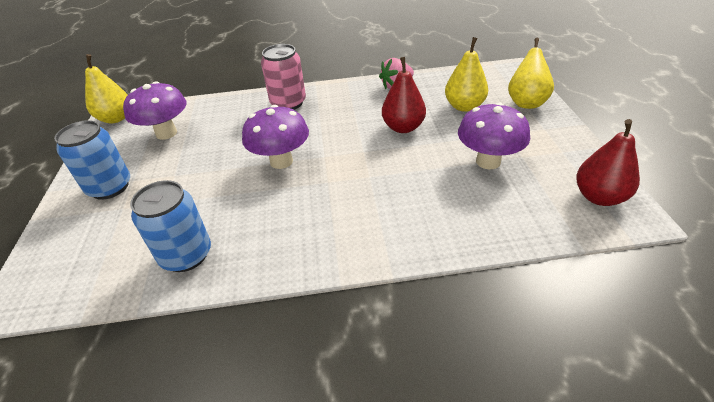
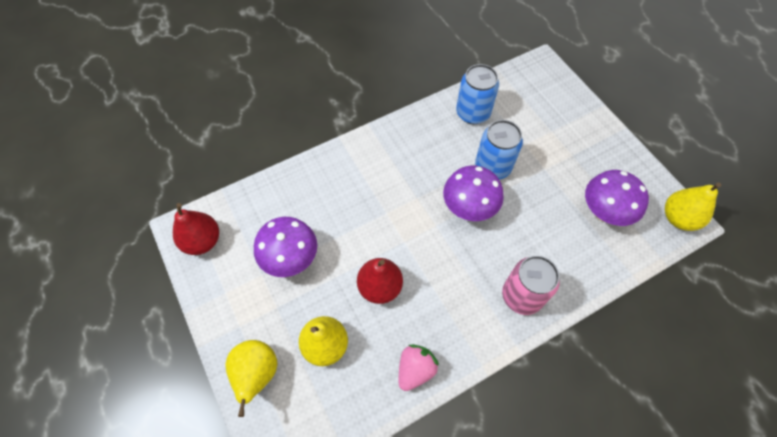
camera: 155 degrees right, 20 degrees up
blue can [54,120,130,200] -> blue can moved to [475,120,523,180]

